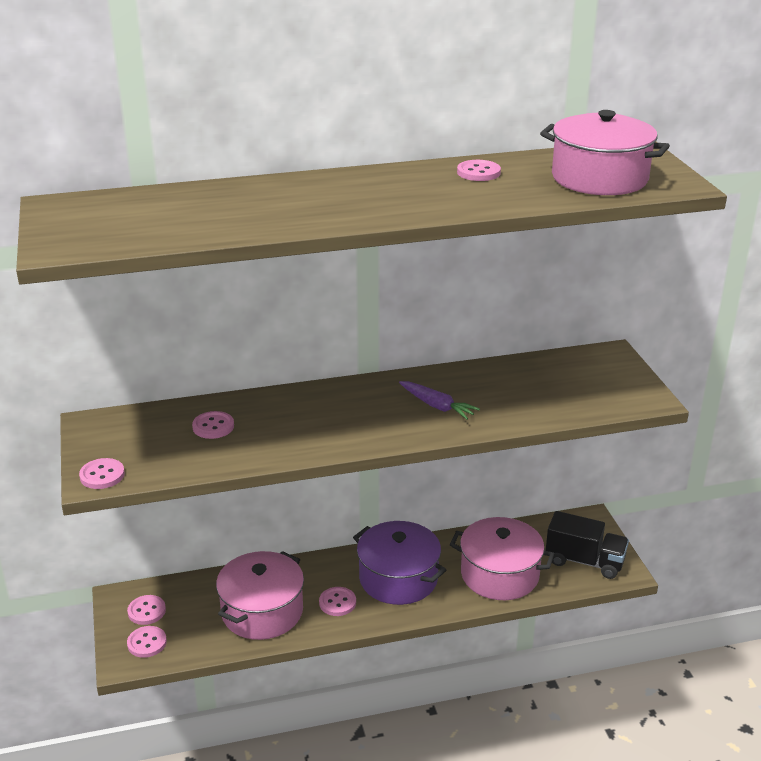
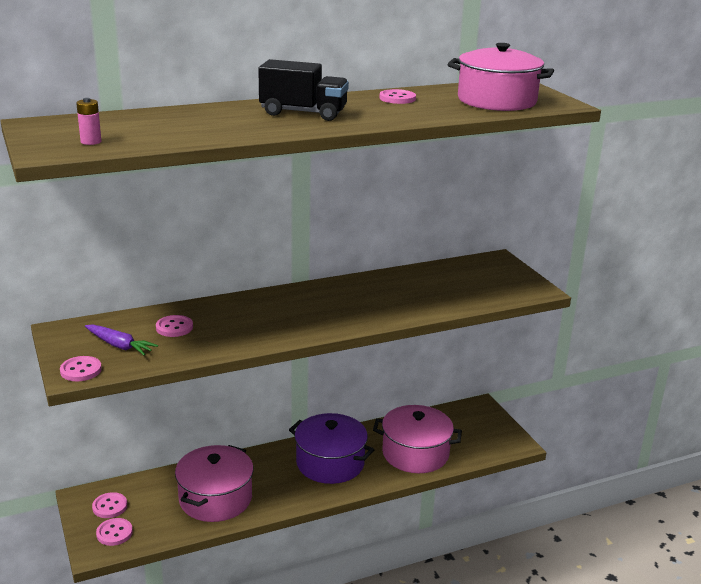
camera: 10 degrees left, 5 degrees down
pink button [319,587,356,616] -> none
purple carrot [399,381,480,420] -> purple carrot moved to [85,324,158,355]
black truck [546,511,629,579] -> black truck moved to [258,59,349,121]
none -> pink battery [76,98,101,145]

